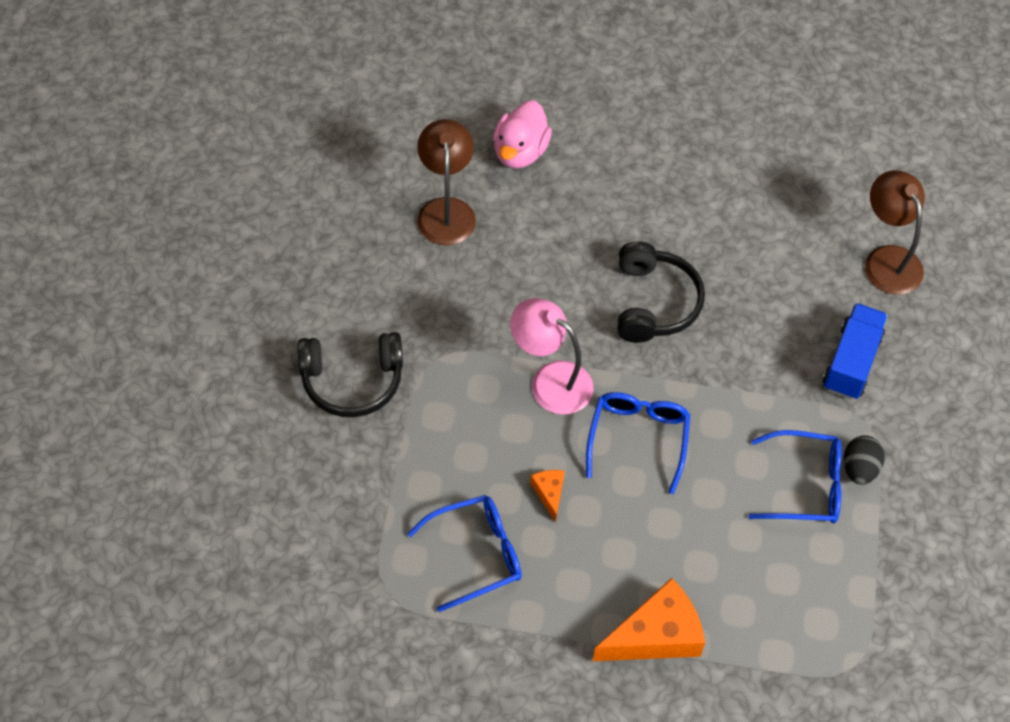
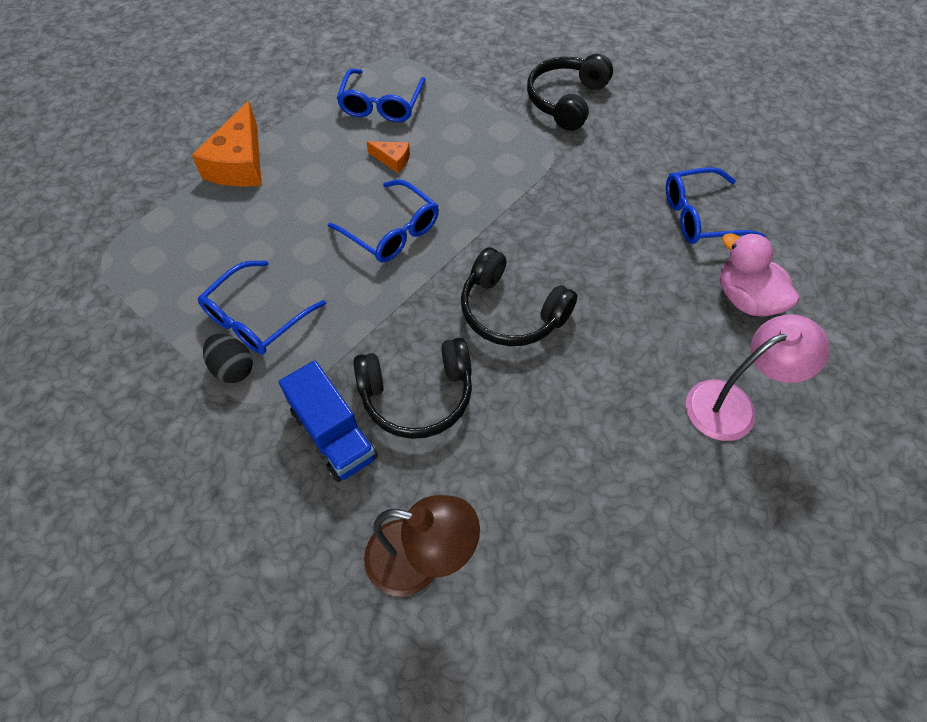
camera: 125 degrees right, 0 degrees up
brown lamp [417,119,476,246] -> blue glasses [666,167,765,244]
pink lamp [510,298,594,414] -> pink lamp moved to [686,314,830,441]
none -> black headphones [353,338,472,439]

